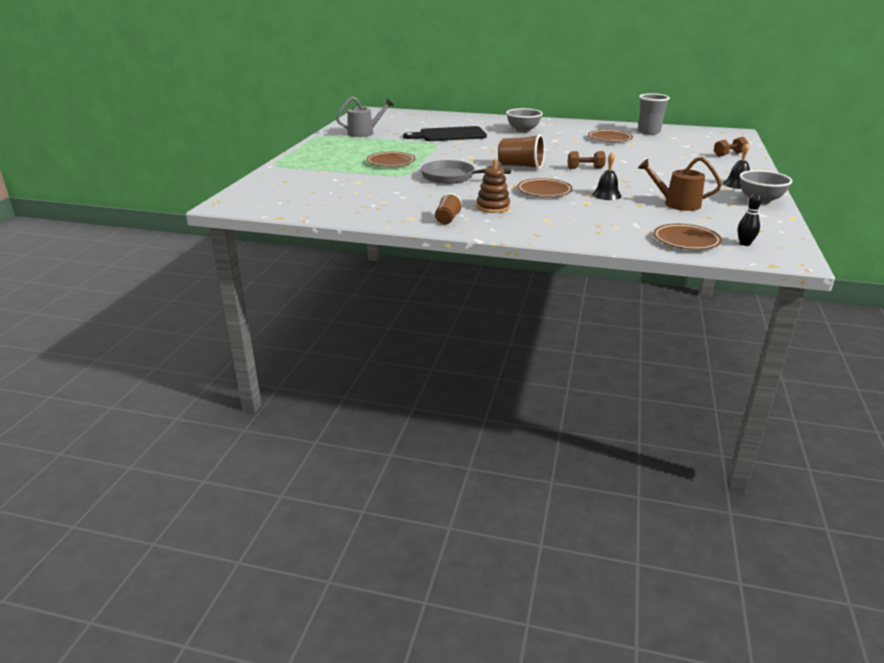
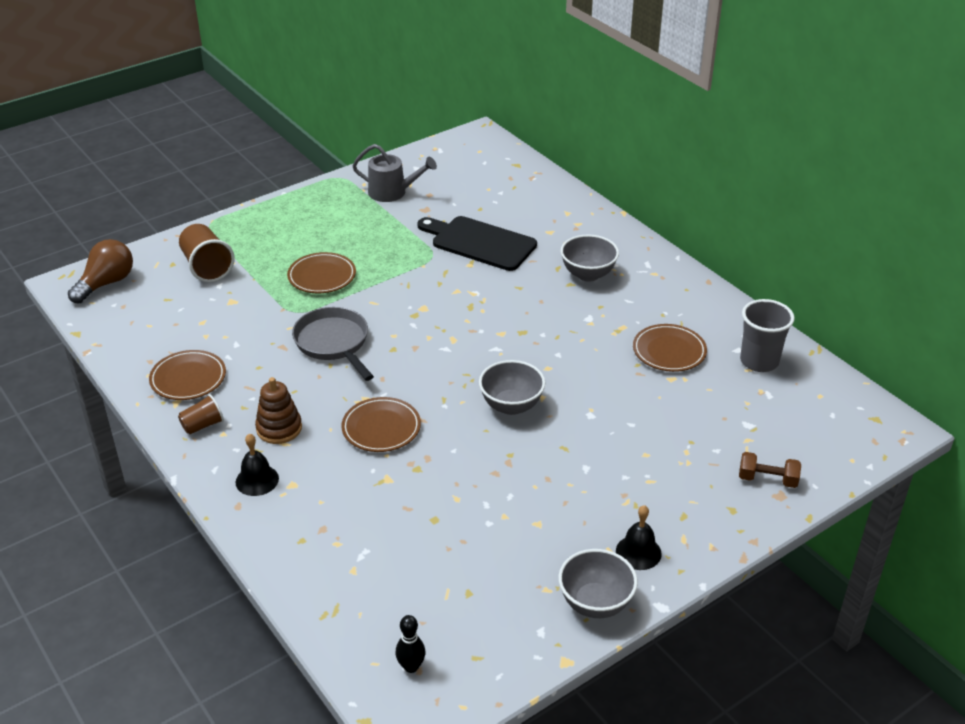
camera: 40 degrees right, 10 degrees up
brown cup [498,134,545,169] -> brown cup moved to [179,224,235,282]
brown dumbbell [568,151,606,169] -> grey bowl [479,360,545,415]
black bell [592,152,622,200] -> black bell moved to [236,433,279,496]
brown watering can [638,157,722,211] -> none
brown plate [653,224,722,250] -> brown plate moved to [149,350,226,400]
none -> brown light bulb [68,239,133,304]

